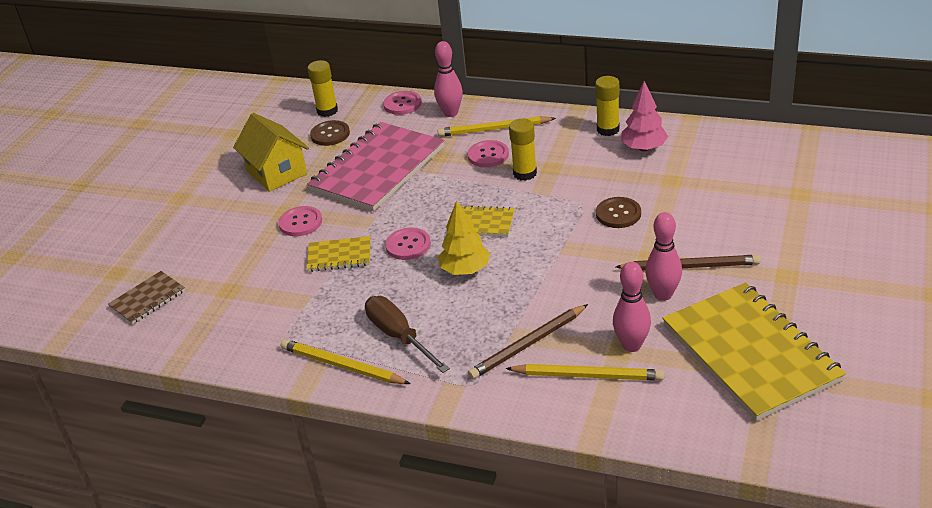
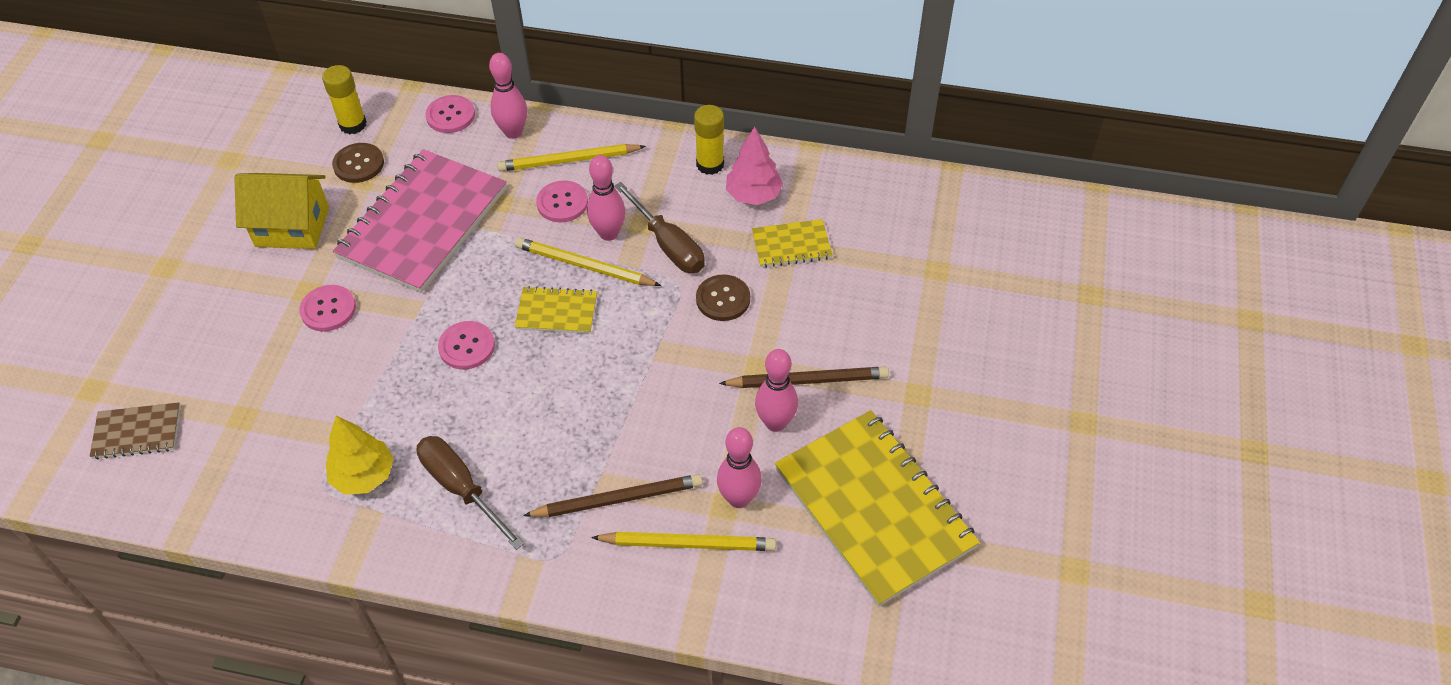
camera: 10 degrees left, 15 degrees up
brown notebook [108,271,185,324] -> brown notebook turned 45 degrees clockwise [90,402,180,460]
yellow house [233,113,309,192] -> yellow house turned 45 degrees counterclockwise [234,173,329,249]
yellow pencil [281,339,411,384] -> yellow pencil moved to [515,237,661,286]
yellow notebook [307,236,370,272] -> yellow notebook moved to [752,219,833,268]
yellow tree [438,200,490,275] -> yellow tree moved to [326,416,394,495]
brown pencil [468,304,588,379] -> brown pencil turned 150 degrees counterclockwise [523,474,703,517]
yellow glue stick [509,118,537,181] -> pink bowling pin [587,155,625,241]
none -> brown screwdriver [614,182,705,273]

